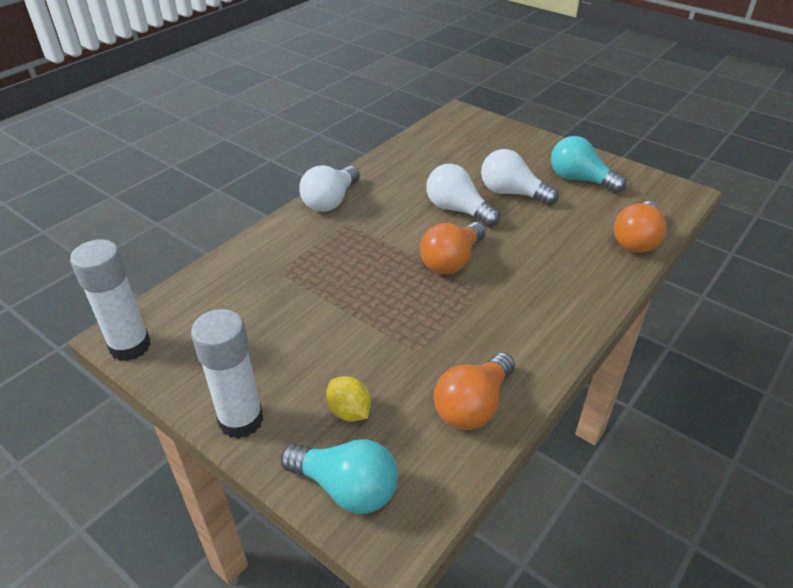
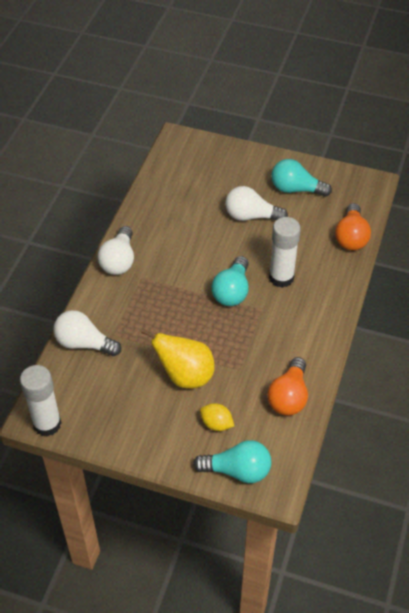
camera: 20 degrees left, 10 degrees up
white glue stick [191,309,264,439] -> white glue stick moved to [269,217,301,288]
orange light bulb [420,222,486,274] -> turquoise light bulb [211,256,249,306]
white light bulb [426,164,500,227] -> white light bulb moved to [53,310,121,356]
none -> yellow pear [141,329,215,389]

